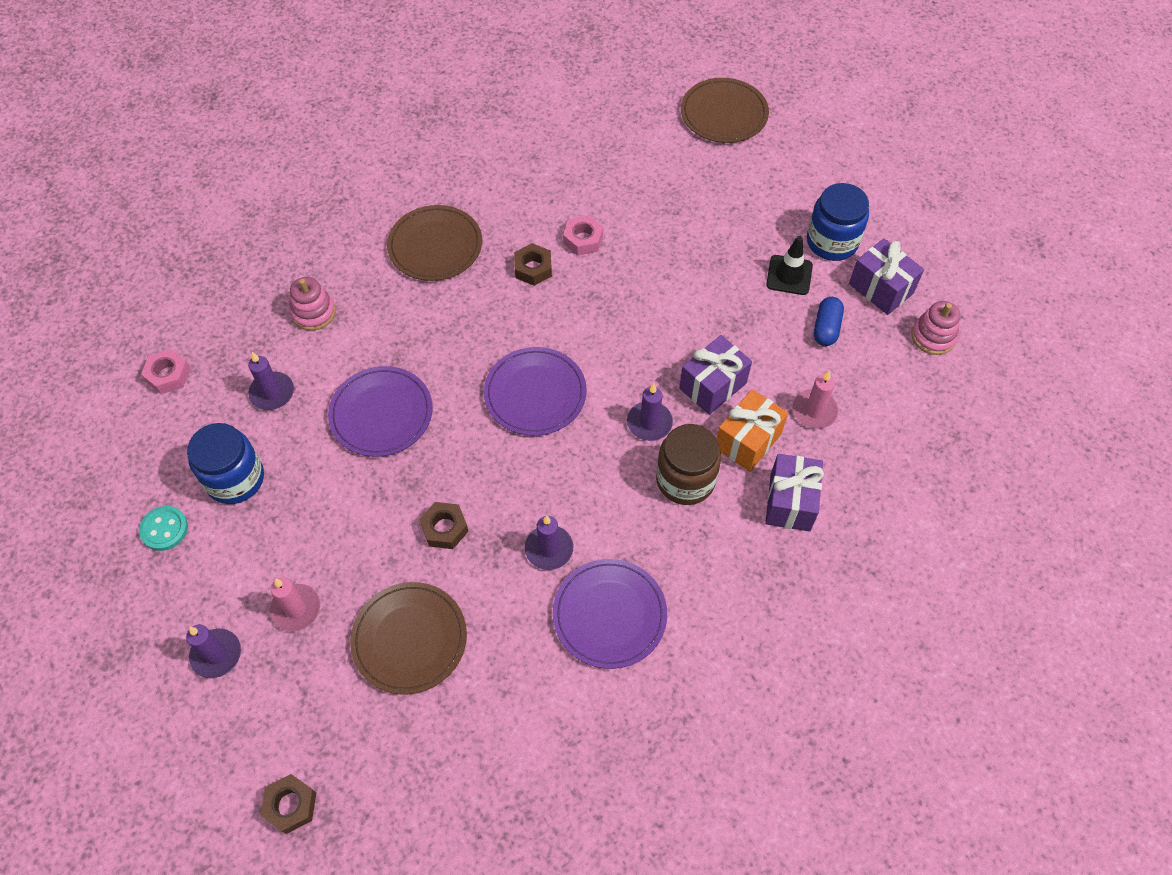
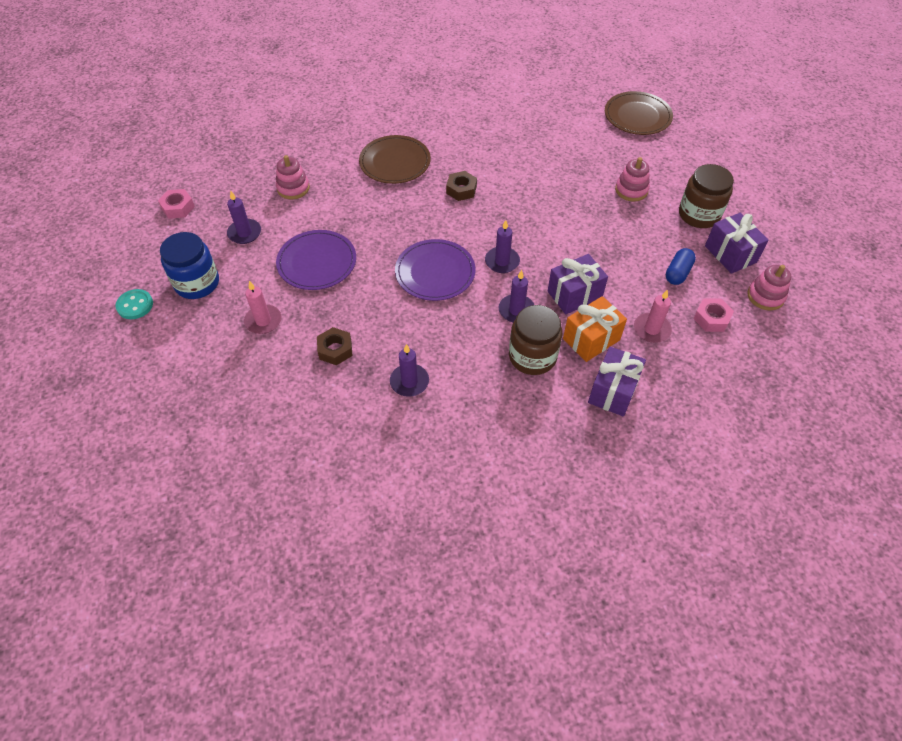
camera: 15 degrees right, 5 degrees down
purple candle [186,625,241,678] -> purple candle moved to [485,220,520,273]
brown nut [260,774,316,834] -> none
pink candle [270,578,320,632] -> pink candle moved to [244,281,281,334]
brown plate [350,582,467,695] -> none
purple plate [553,559,667,669] -> none
pink nut [563,215,603,256] -> pink nut moved to [693,298,734,332]
black traffic cone [766,236,813,295] -> none
blue jar [807,183,869,261] -> brown jar [679,164,734,228]
none -> pink stacking toy [615,157,650,201]

